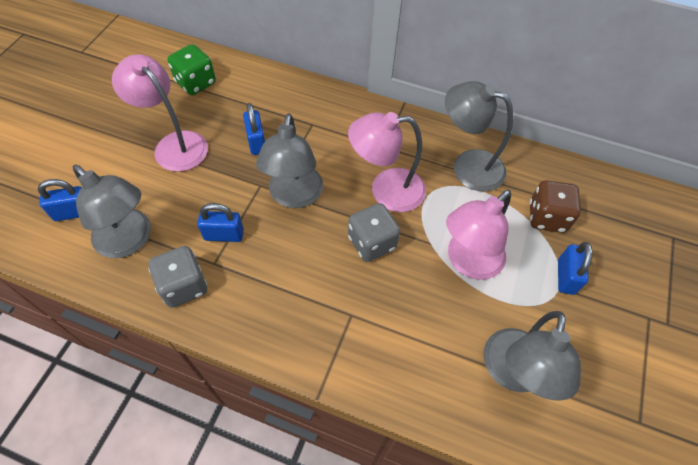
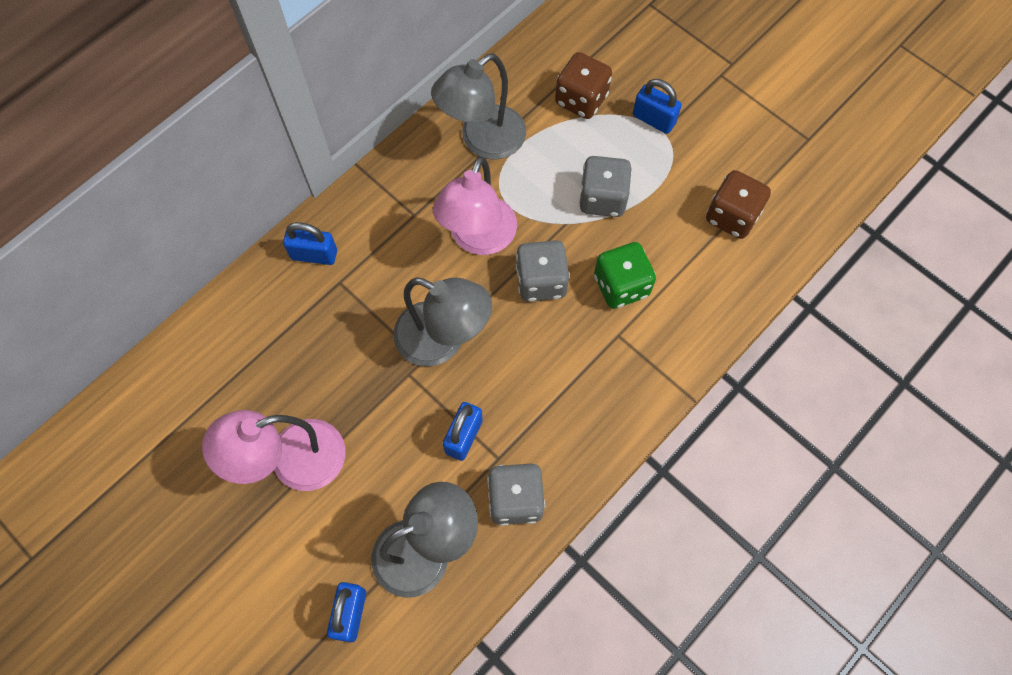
camera: 65 degrees left, 10 degrees up
green dice [167,44,216,95] -> green dice moved to [594,242,656,309]
blue padlock [243,103,265,155] -> blue padlock moved to [283,222,337,265]
pink lamp [446,190,511,280] -> grey dice [579,156,632,217]
grey lamp [483,311,581,401] -> brown dice [706,170,771,239]

